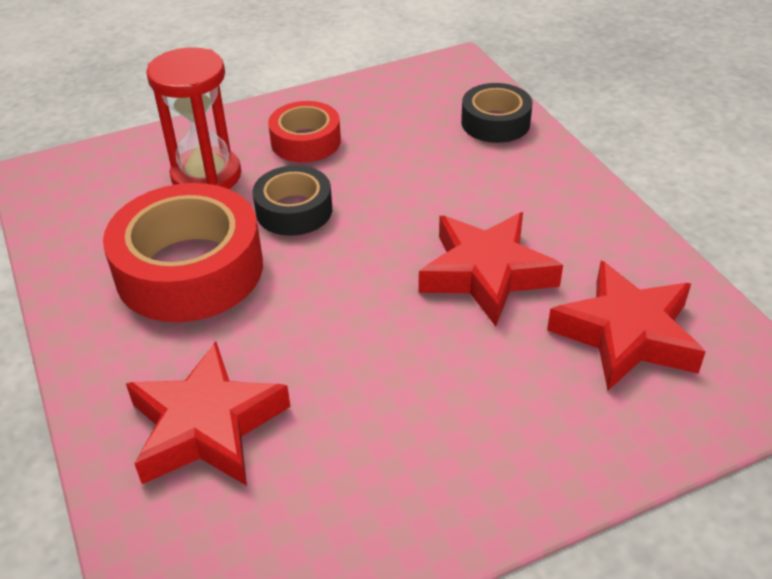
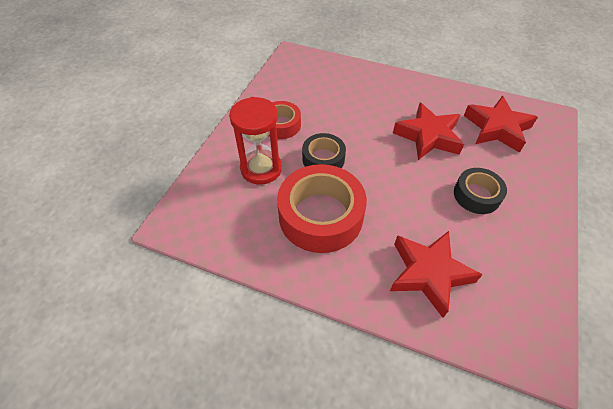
camera: 45 degrees left, 10 degrees up
black tape [461,83,533,143] -> black tape moved to [454,168,507,214]

